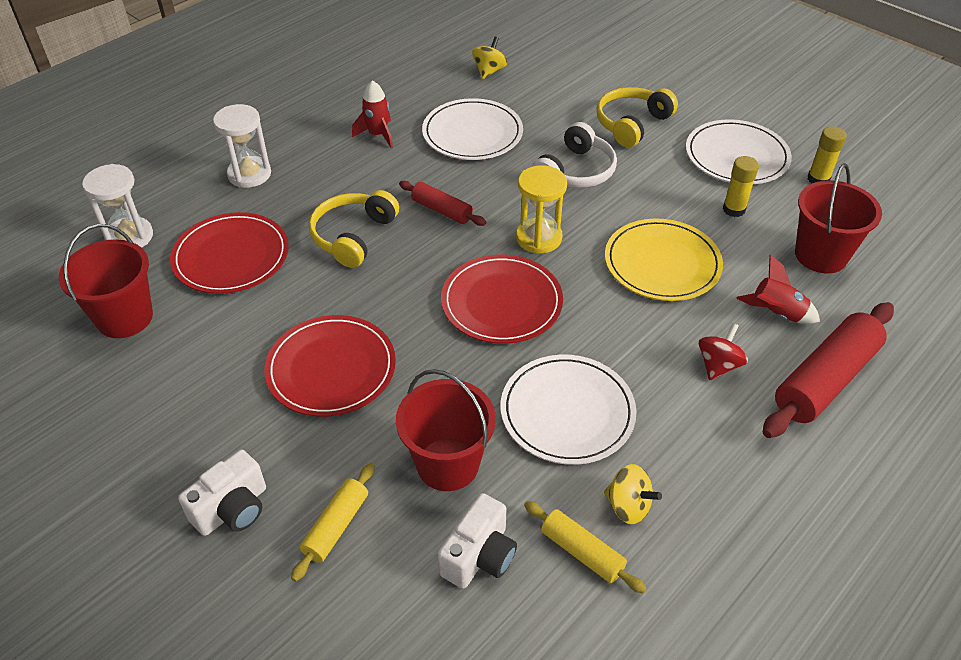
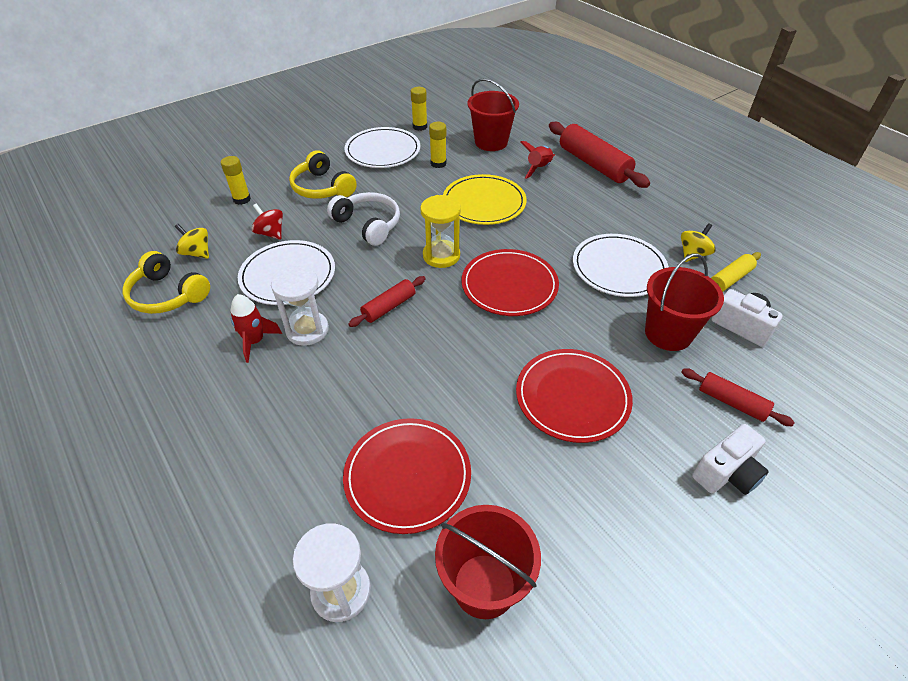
camera: 80 degrees left, 0 degrees up
white camera [178,450,266,536] -> white camera turned 90 degrees clockwise [692,424,769,495]
white hourglass [213,104,271,188] -> white hourglass moved to [271,265,329,346]
yellow rolling pin [291,463,375,582] -> red rolling pin [681,368,795,426]
yellow headphones [309,190,399,268] -> yellow headphones moved to [122,251,210,314]
red spinning top [699,323,748,380] -> red spinning top moved to [252,204,283,240]
none -> yellow glue stick [221,156,251,205]

